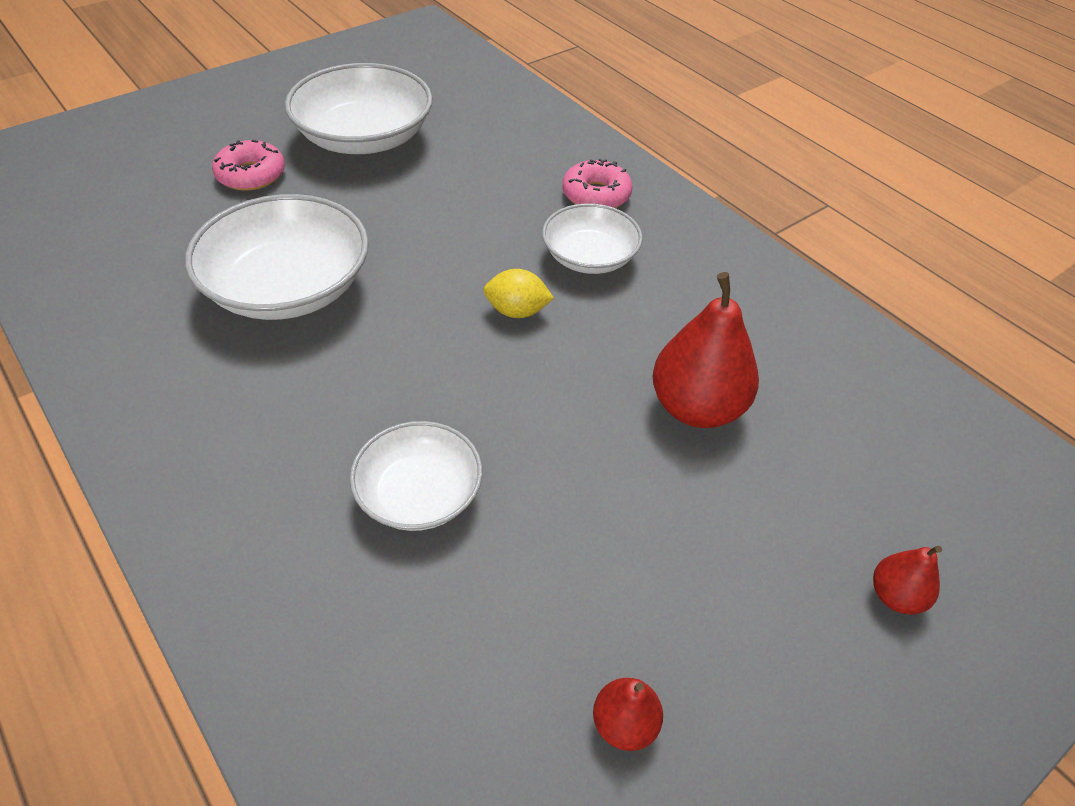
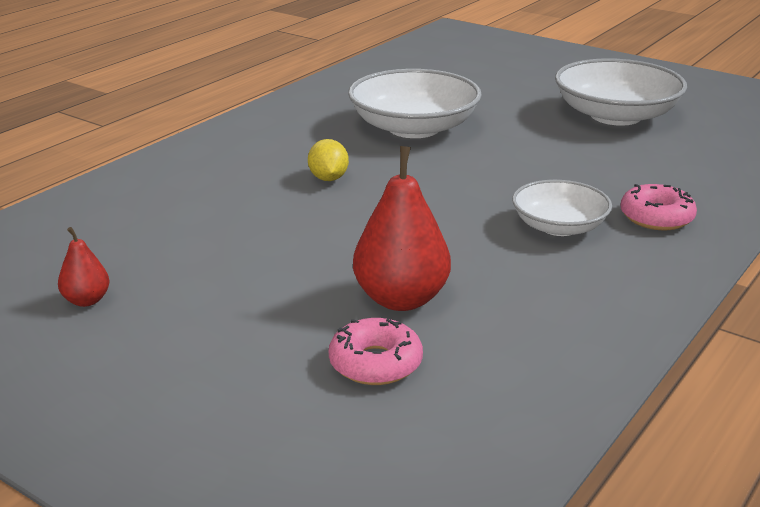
camera: 75 degrees right, 20 degrees down
pink donut [212,140,285,191] -> pink donut moved to [329,318,423,385]
white bowl [350,421,482,531] -> none
yellow lemon [484,269,554,318] -> yellow lemon moved to [308,139,349,181]
red pear [873,546,942,615] -> none

